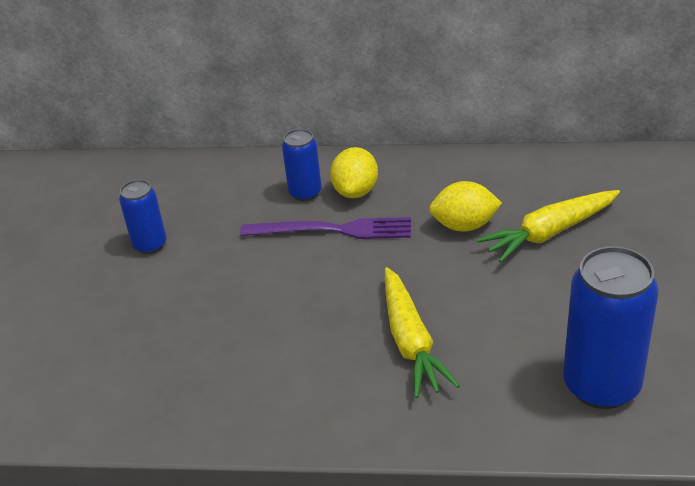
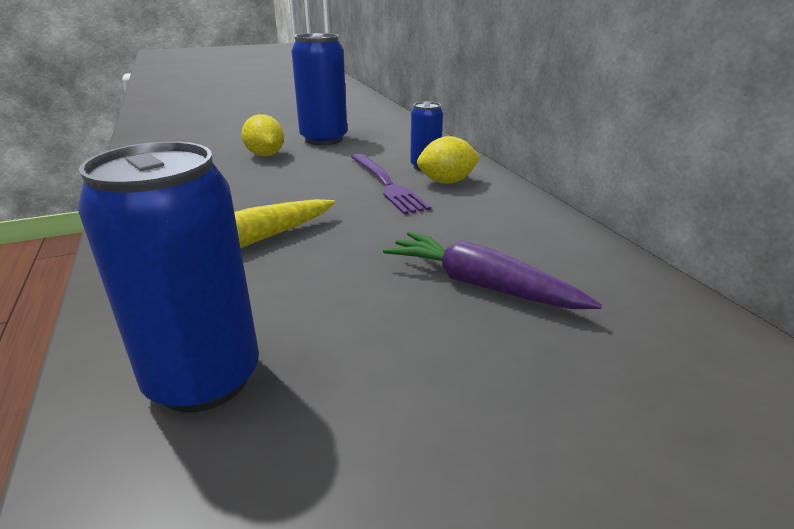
camera: 60 degrees right, 10 degrees down
blue can [119,180,167,254] -> blue can [291,33,347,145], size x1.81
yellow lemon [429,181,502,232] -> yellow lemon moved to [242,114,284,156]
yellow carrot [477,190,620,263] -> purple carrot [383,232,602,309]

